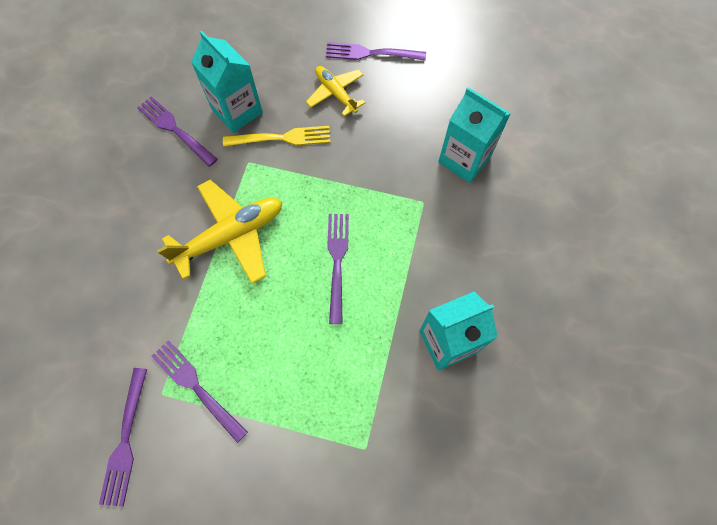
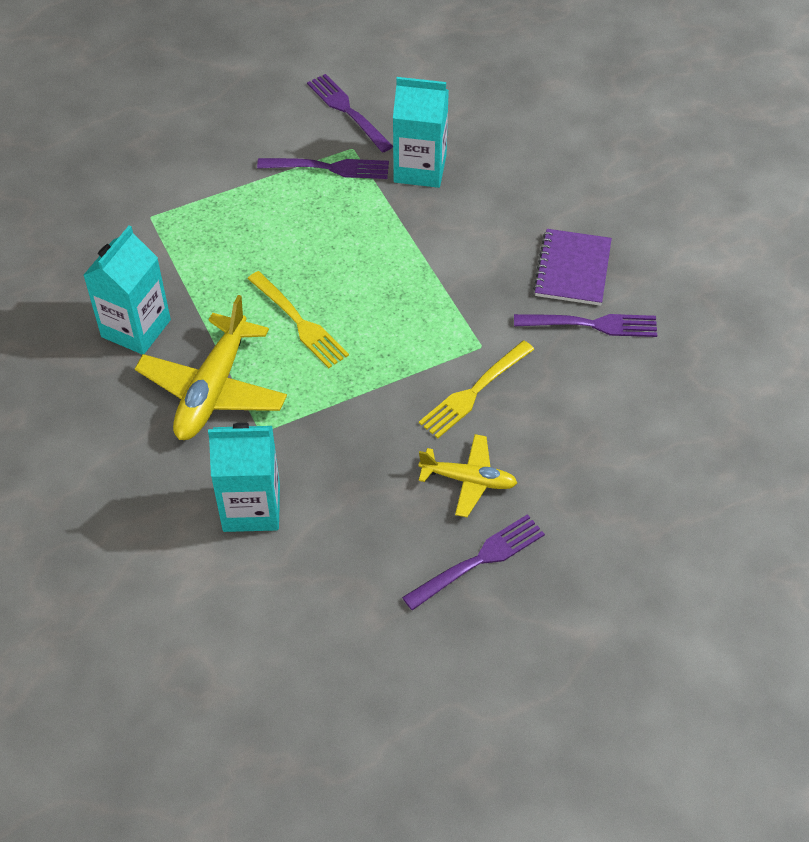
camera: 140 degrees right, 15 degrees down
yellow plane [157,180,282,284] -> yellow plane moved to [135,295,287,440]
turquoise carton [191,31,263,133] -> turquoise carton moved to [393,77,449,188]
purple fork [327,214,349,324] -> yellow fork [248,271,349,368]
none -> purple notebook [533,229,612,306]

